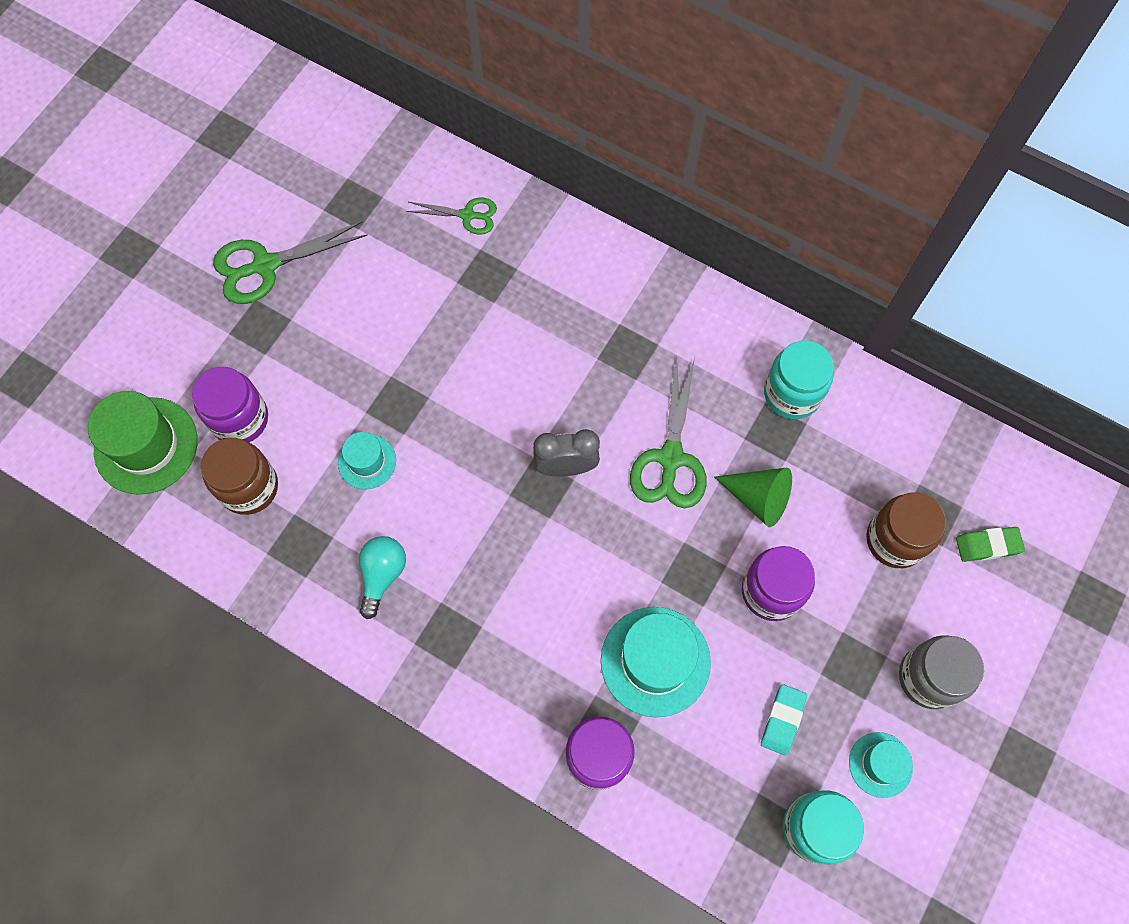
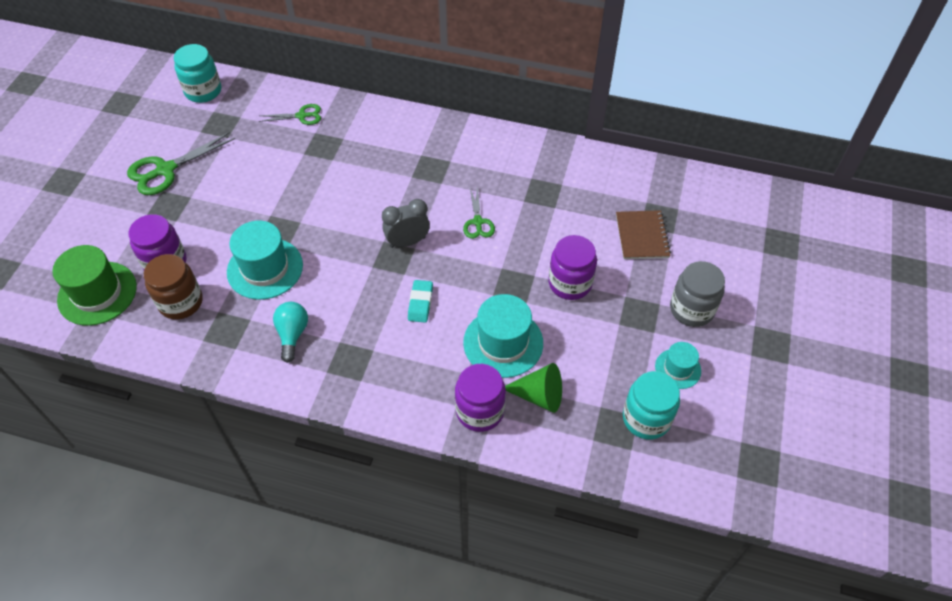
camera: 15 degrees left, 15 degrees down
turquoise hat [338,432,396,489] -> turquoise hat [227,221,303,300], size x1.78
green scissors [630,357,707,508] -> green scissors [463,186,495,239], size x0.59
green cone [714,468,792,527] -> green cone moved to [505,363,562,413]
turquoise eraser [761,684,807,755] -> turquoise eraser moved to [408,280,433,323]
turquoise jar [764,341,834,419] -> turquoise jar moved to [174,44,221,103]
brown jar [866,492,946,568] -> brown notebook [616,210,671,259]
green eraser [956,527,1025,562] -> none

